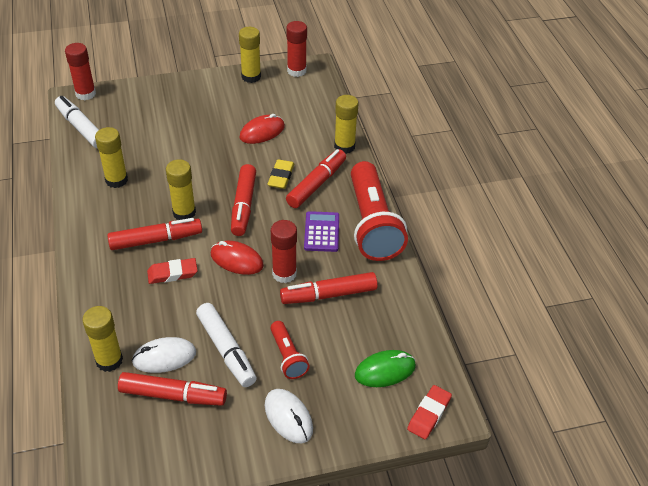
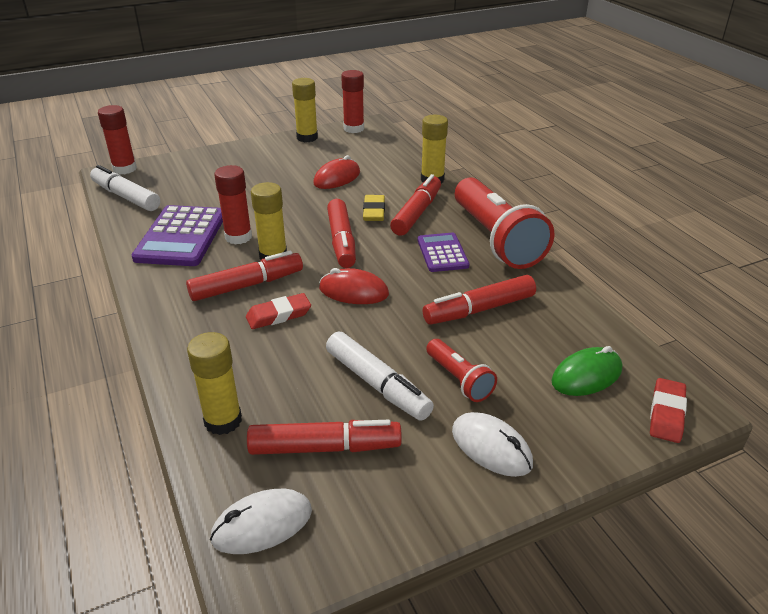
camera: 10 degrees left, 10 degrees down
yellow glue stick [95,127,128,188] -> purple calculator [132,205,223,266]
white mouse [131,337,196,373] -> white mouse moved to [210,489,312,554]
red glue stick [271,220,297,283] -> red glue stick moved to [214,165,252,245]

